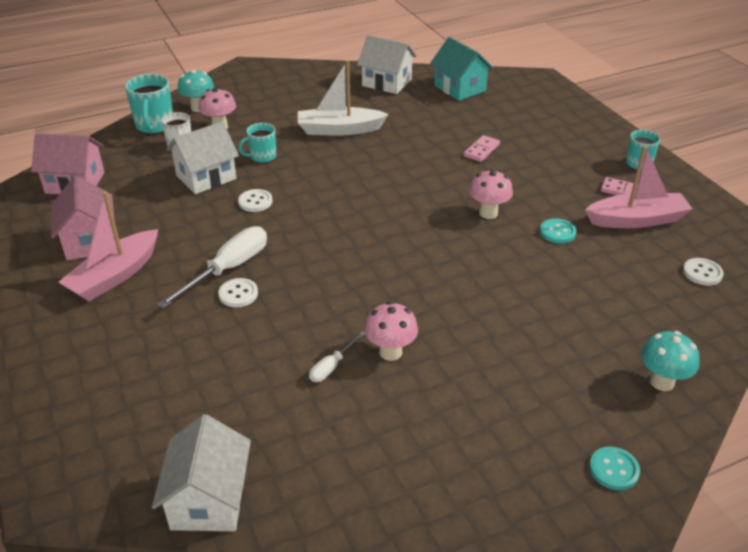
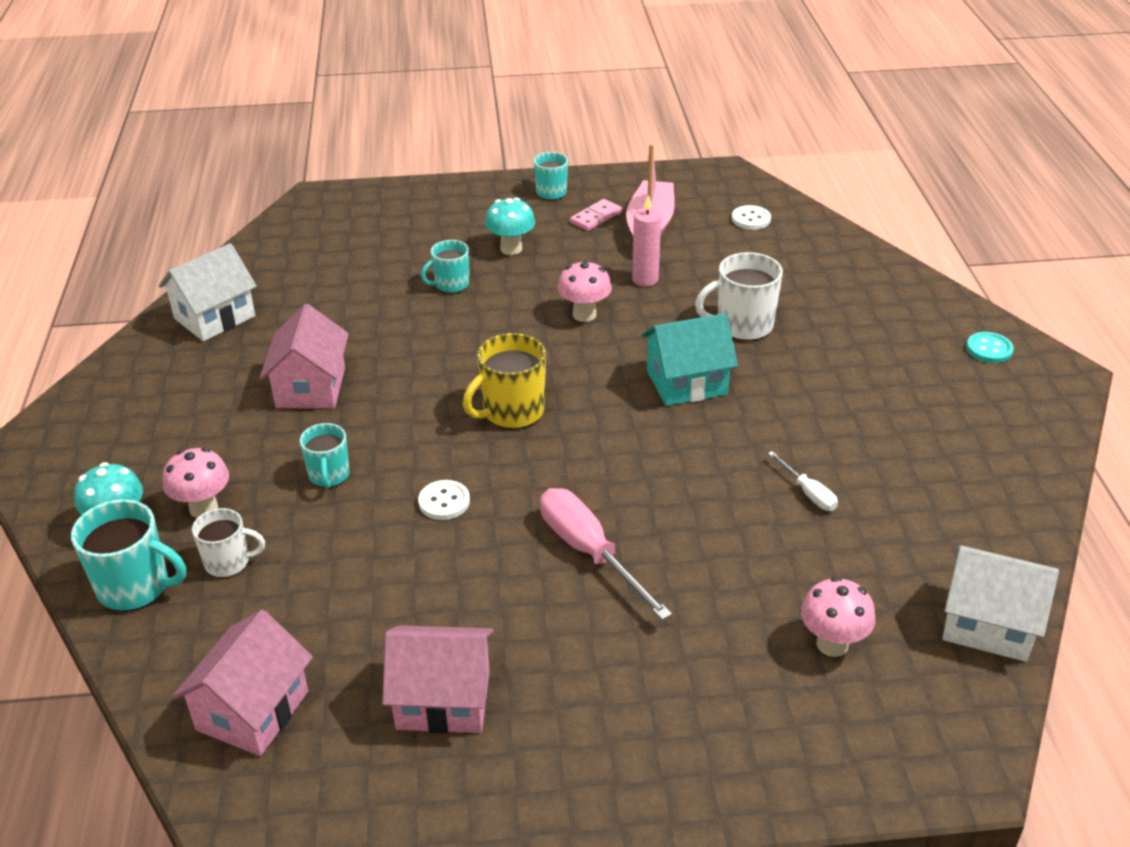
camera: 70 degrees left, 0 degrees up
pink boat [58,191,158,301] -> none
white screwdriver [157,226,267,309] -> pink screwdriver [540,488,672,620]
white house [166,122,239,194] -> none
white button [218,278,258,307] -> none
white boat [298,60,389,136] -> pink house [260,304,349,409]
pink mushroom [364,301,418,361] -> pink mushroom moved to [801,576,875,657]
turquoise house [430,37,494,101] -> turquoise house moved to [642,313,738,406]
pink domino [464,135,500,162] -> turquoise mug [421,240,469,293]
turquoise button [540,218,576,243] -> pink candle [632,195,661,286]
turquoise mushroom [641,331,700,391] -> turquoise mushroom moved to [485,197,535,255]
none -> yellow mug [463,333,546,429]
none -> white mug [695,252,783,341]

